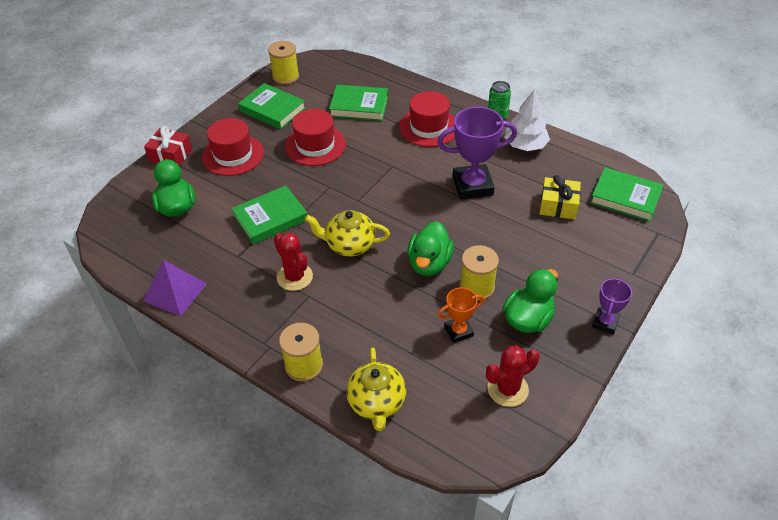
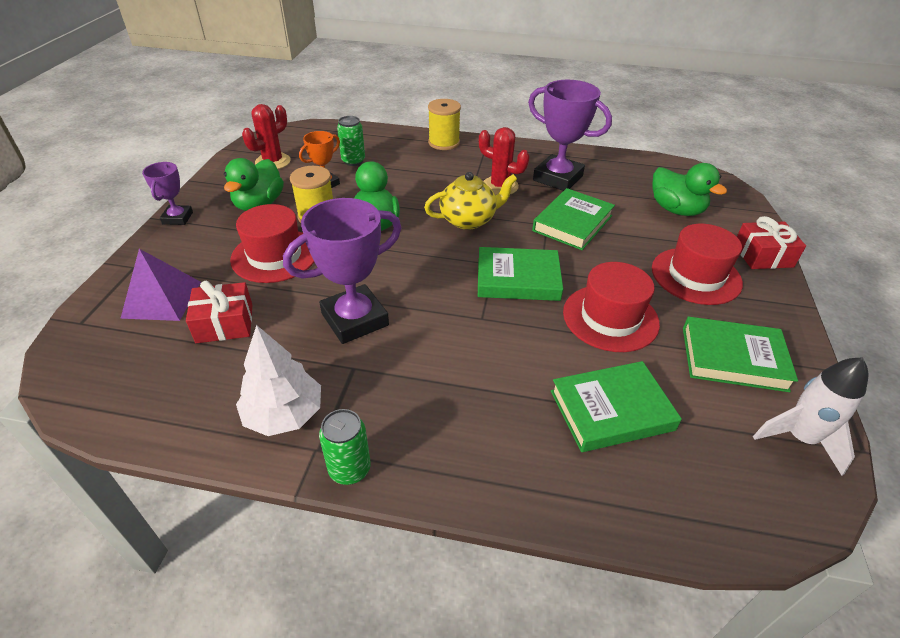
camera: 155 degrees right, 5 degrees down
purple pyramid [143,260,207,316] -> purple pyramid moved to [120,249,201,321]
yellow spool [268,41,299,85] -> white rocket [753,357,868,476]
yellow teapot [346,347,406,431] -> none
red hat [399,91,455,147] -> red hat moved to [230,204,314,283]
yellow gift [539,175,581,219] -> red gift [186,280,252,343]
green book [590,167,664,222] -> green book moved to [478,247,563,301]
none -> green can [337,116,365,166]
none -> purple trophy [528,80,612,191]

